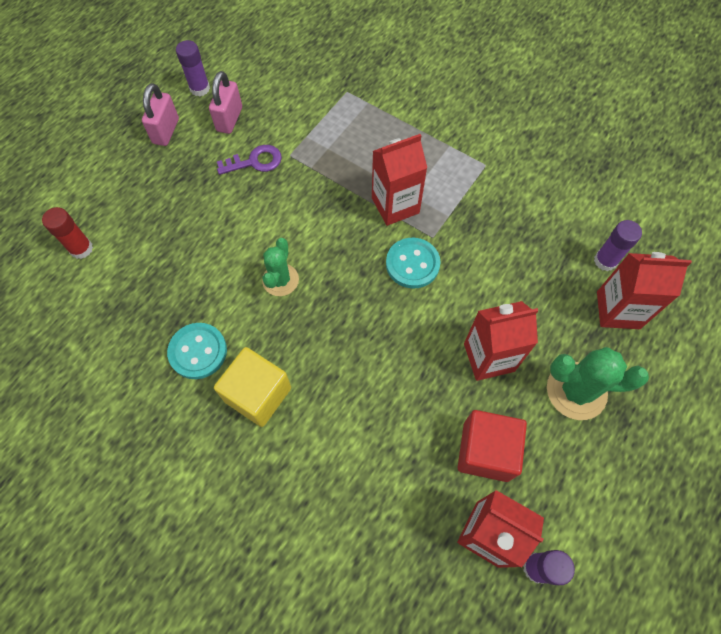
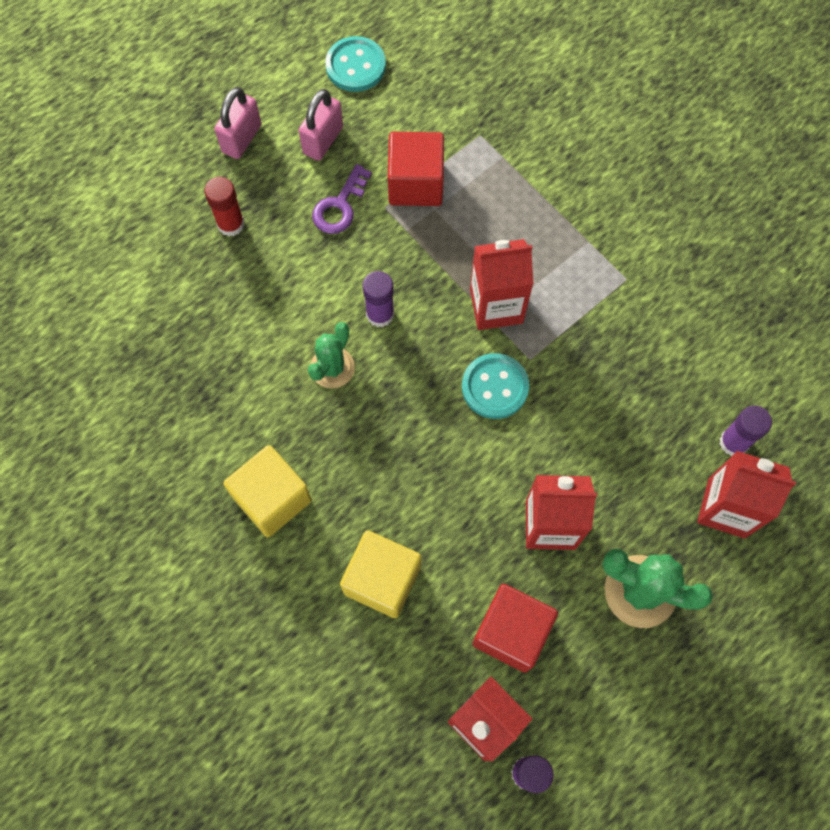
camera: 15 degrees right, 5 degrees up
red glue stick [42,207,93,259] -> red glue stick moved to [204,177,244,237]
turquoise button [167,323,227,379] -> turquoise button moved to [325,36,386,92]
purple glue stick [176,40,210,97] -> purple glue stick moved to [363,271,394,327]
purple key [217,145,282,175] -> purple key turned 120 degrees clockwise [312,164,372,234]
none -> yellow cube [340,531,421,618]
none -> red cube [388,132,444,206]

